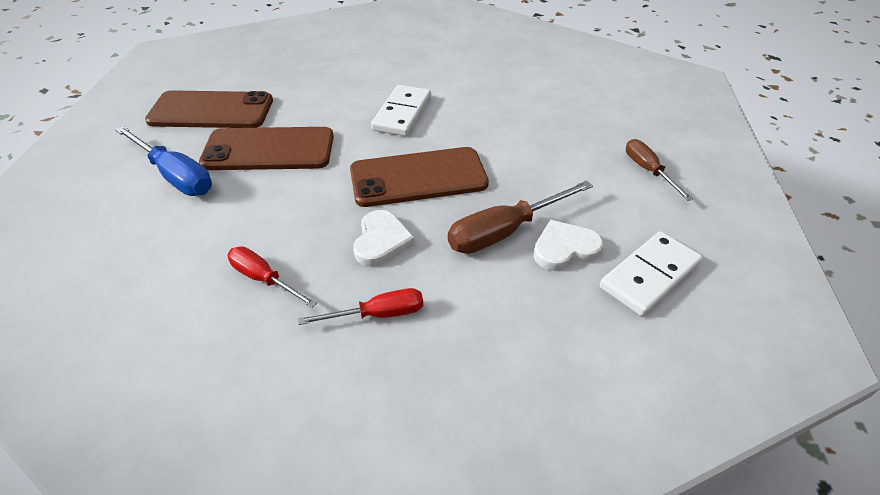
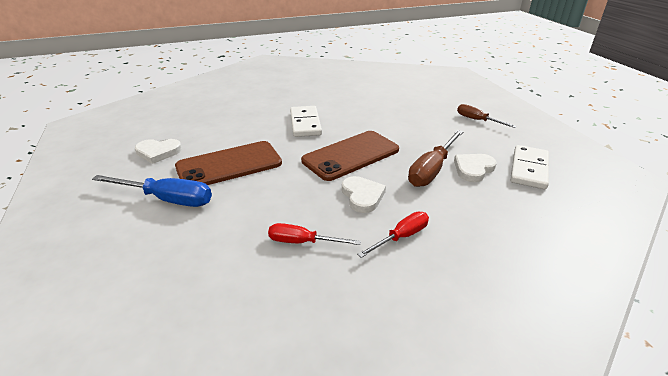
camera: 25 degrees left, 10 degrees down
brown phone [145,90,273,128] -> white heart [135,139,182,164]

